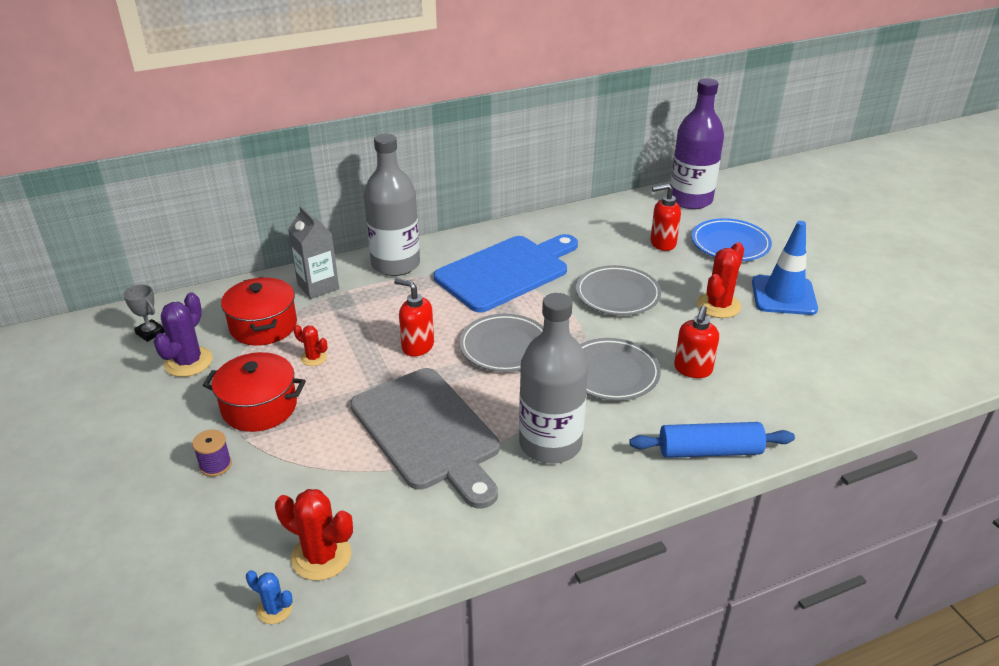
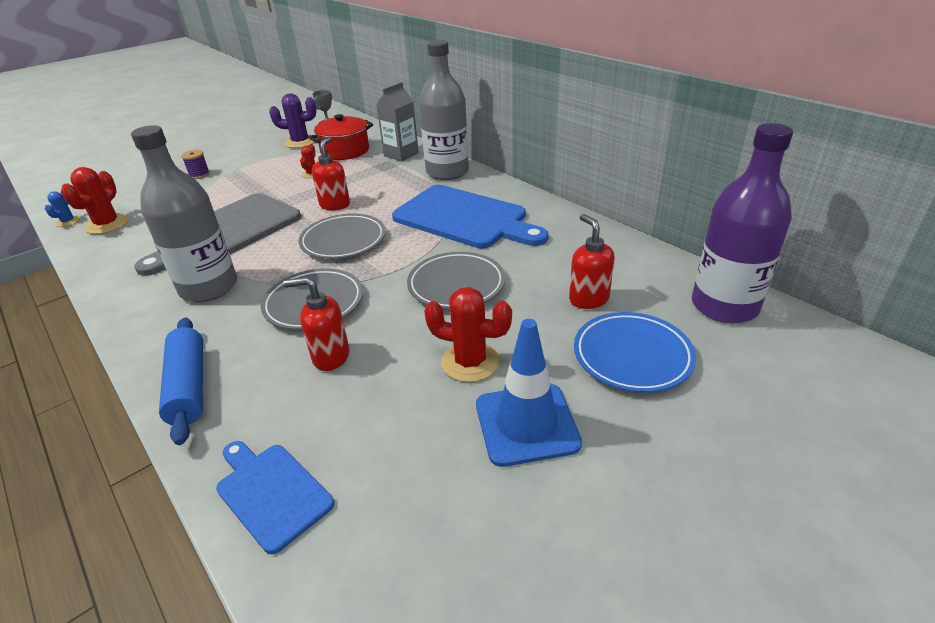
camera: 75 degrees right, 0 degrees up
red pot [203,352,306,432] -> none
none -> blue cutting board [216,441,334,554]

